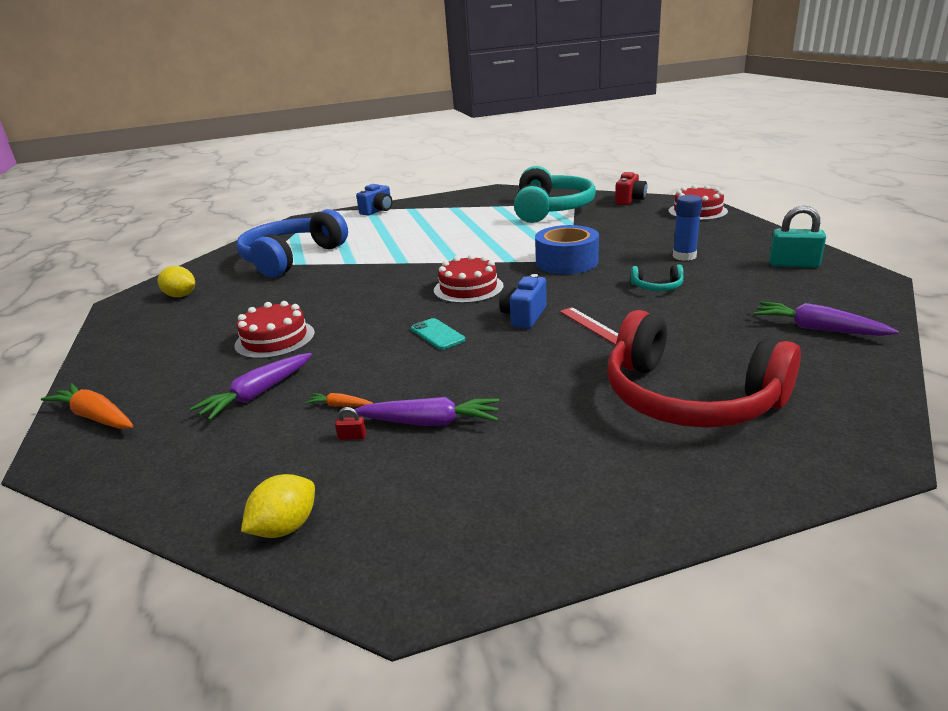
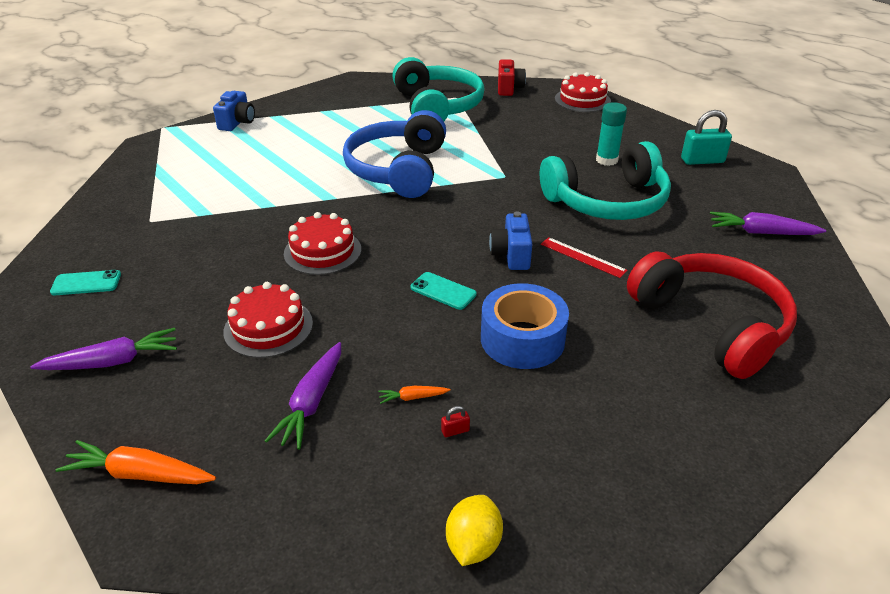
camera: 25 degrees left, 10 degrees up
yellow lemon [158,266,195,297] -> turquoise phone [50,270,121,295]
blue headphones [236,209,348,277] -> blue headphones moved to [343,110,446,198]
purple carrot [355,397,499,426] -> purple carrot moved to [30,328,177,370]
red cake [434,254,504,304] -> red cake moved to [284,212,361,275]
blue tape [535,225,599,274] -> blue tape moved to [481,283,569,369]
red headphones [607,310,801,428] -> red headphones turned 135 degrees counterclockwise [627,251,797,379]
turquoise headphones [631,264,684,291] -> turquoise headphones [540,141,671,220], size x2.49
blue glue stick [673,195,702,261] -> turquoise glue stick [596,102,627,166]

